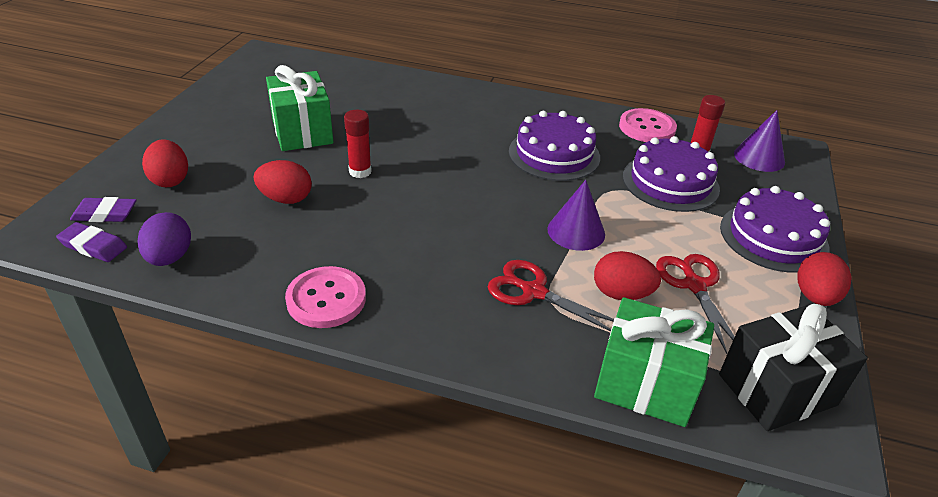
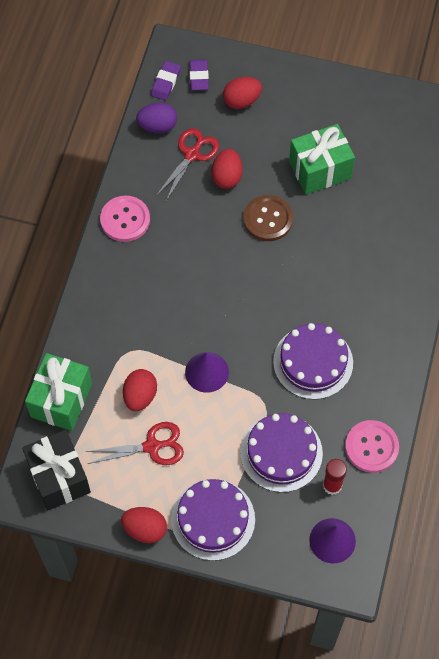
camera: 90 degrees right, 25 degrees up
red glue stick [344,110,372,178] -> brown button [243,195,293,241]
red scissors [488,260,614,332] -> red scissors moved to [156,128,219,201]

